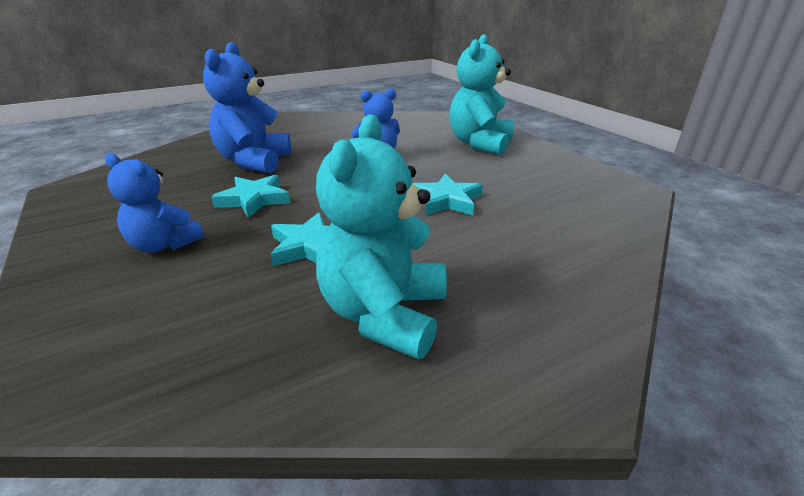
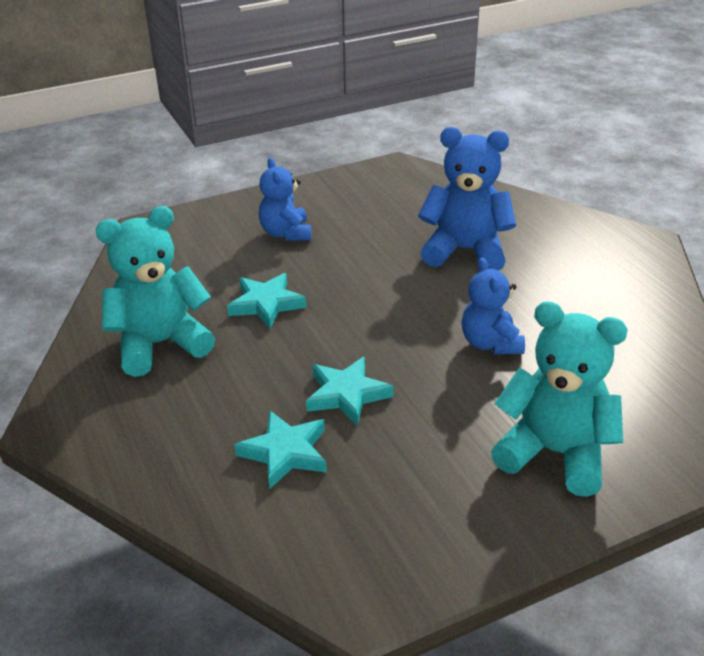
camera: 95 degrees right, 5 degrees up
blue teddy bear [105,153,204,253] -> blue teddy bear turned 45 degrees counterclockwise [259,157,312,241]
turquoise star [211,175,290,218] -> turquoise star moved to [234,411,327,489]
turquoise teddy bear [316,114,447,360] -> turquoise teddy bear turned 45 degrees counterclockwise [95,206,215,377]

